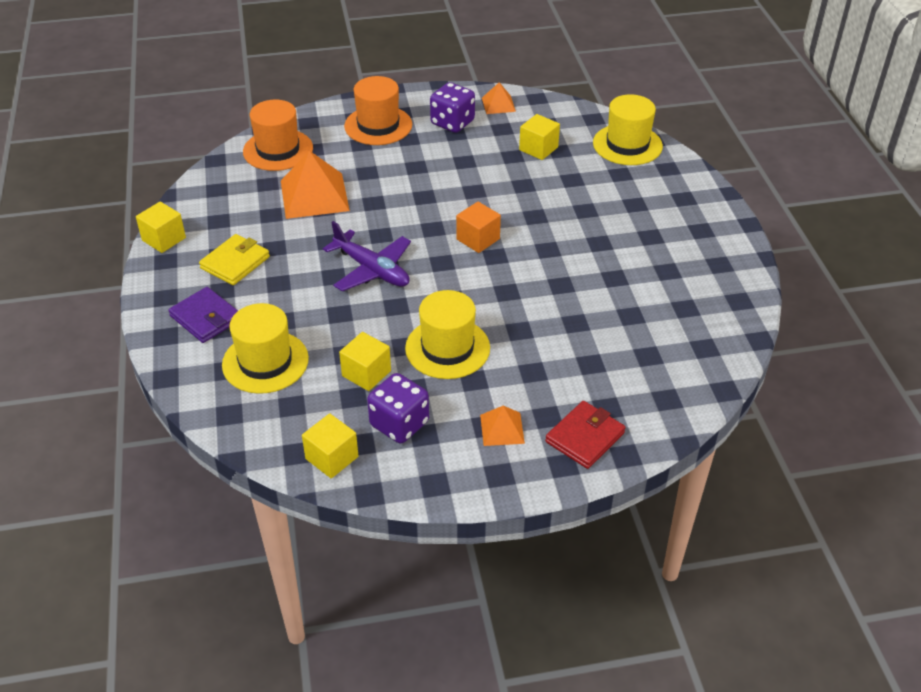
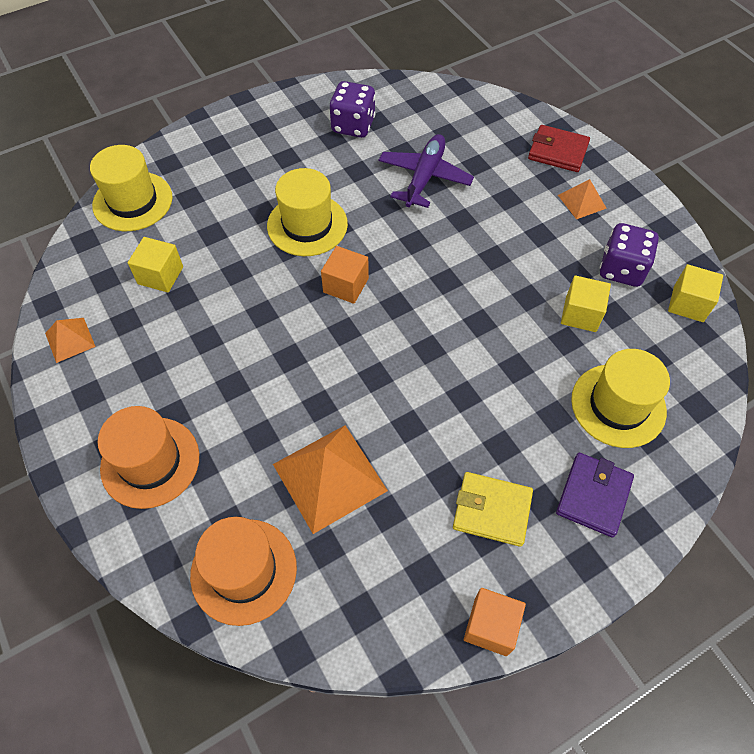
camera: 110 degrees left, 15 degrees up
yellow cube [136,202,186,253] -> orange cube [464,588,526,656]
purple plane [323,221,411,291] -> purple plane moved to [379,134,474,208]
yellow hat [405,290,490,379] -> yellow hat moved to [267,168,348,256]
purple dice [430,82,475,133] -> purple dice moved to [330,81,376,138]

